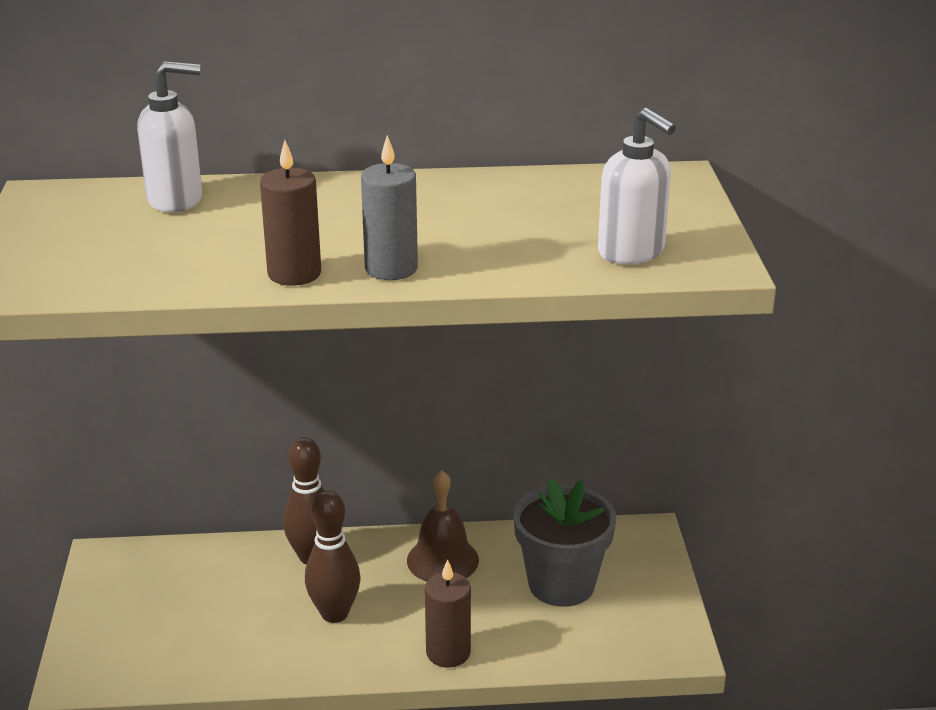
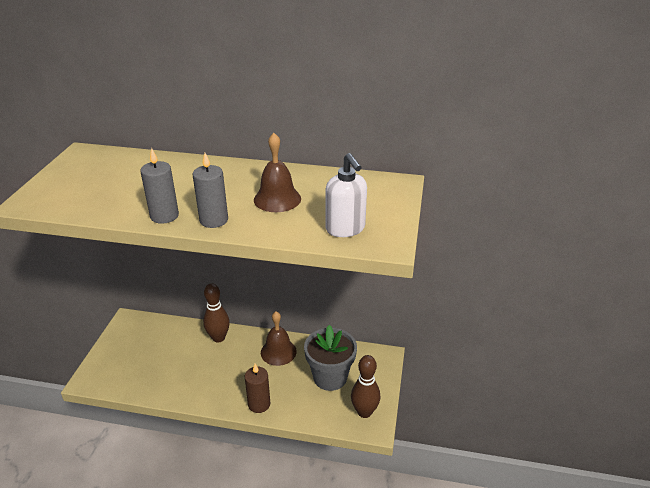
camera: 15 degrees right, 5 degrees up
white soap dispenser [137,61,202,212] -> none
brown candle [260,140,321,286] -> grey candle [140,148,179,224]
brown bowling pin [305,490,360,623] -> brown bowling pin moved to [351,355,380,418]
none -> brown bell [254,133,301,212]

